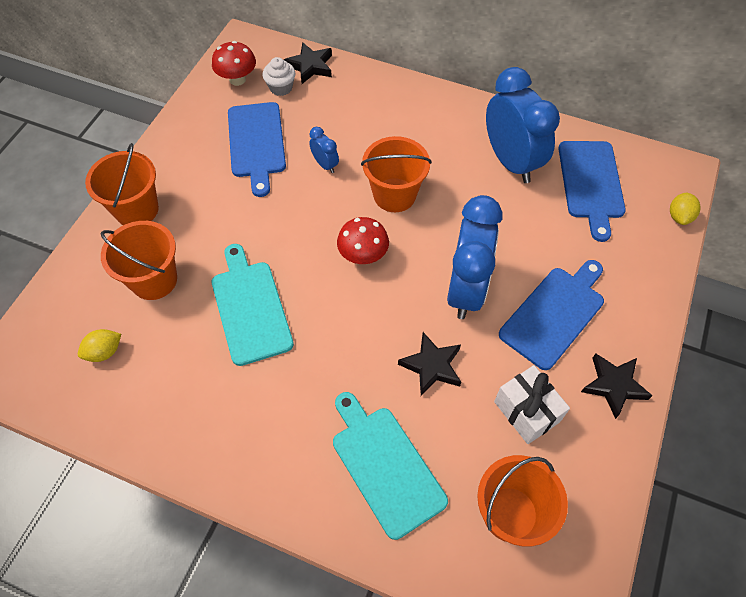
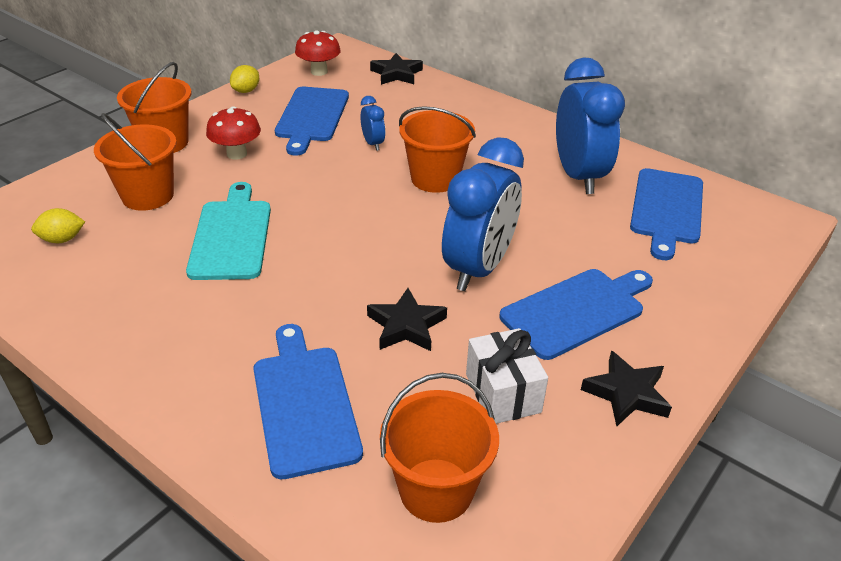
camera: 15 degrees right, 20 degrees down
white cupcake [263,57,295,96] -> none
turquoise cutting board [333,392,448,540] -> blue cutting board [253,324,363,479]
red mushroom [337,217,389,264] -> red mushroom moved to [206,106,261,160]
yellow lemon [670,193,701,225] -> yellow lemon moved to [230,65,259,93]

